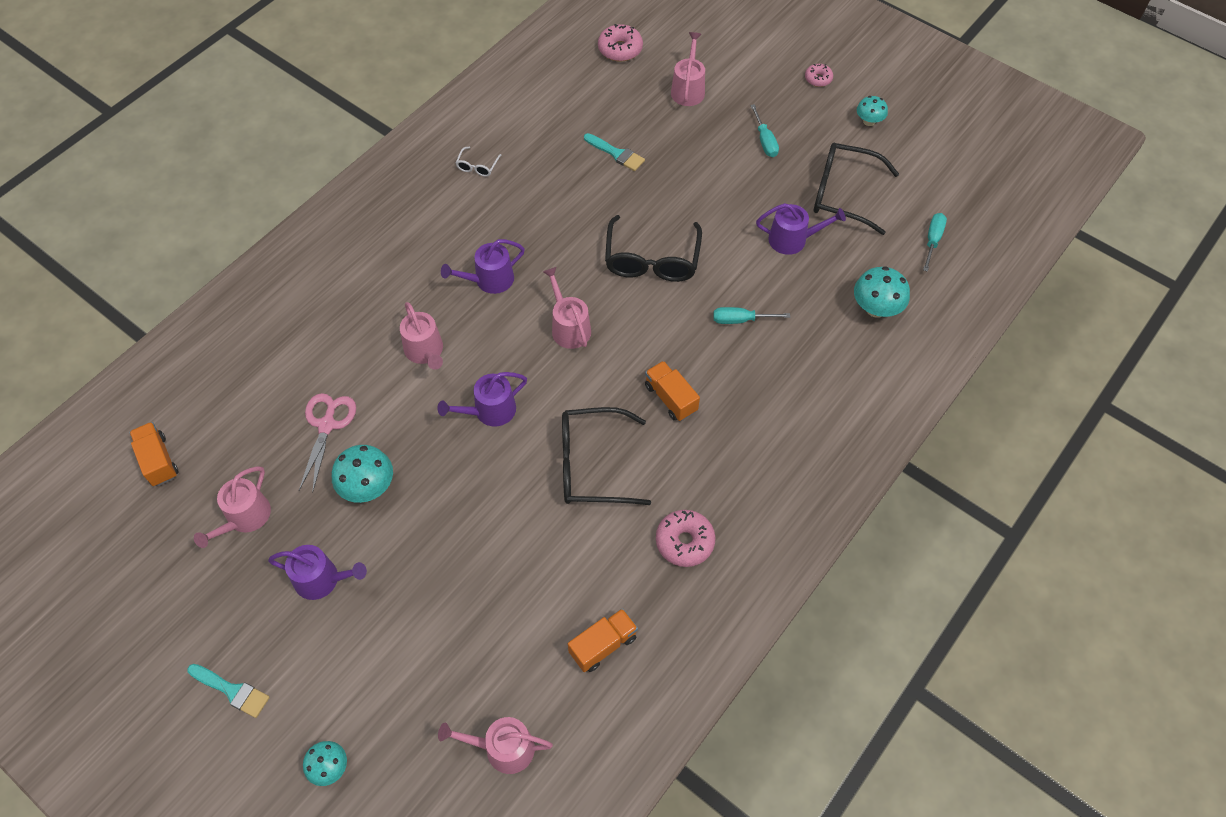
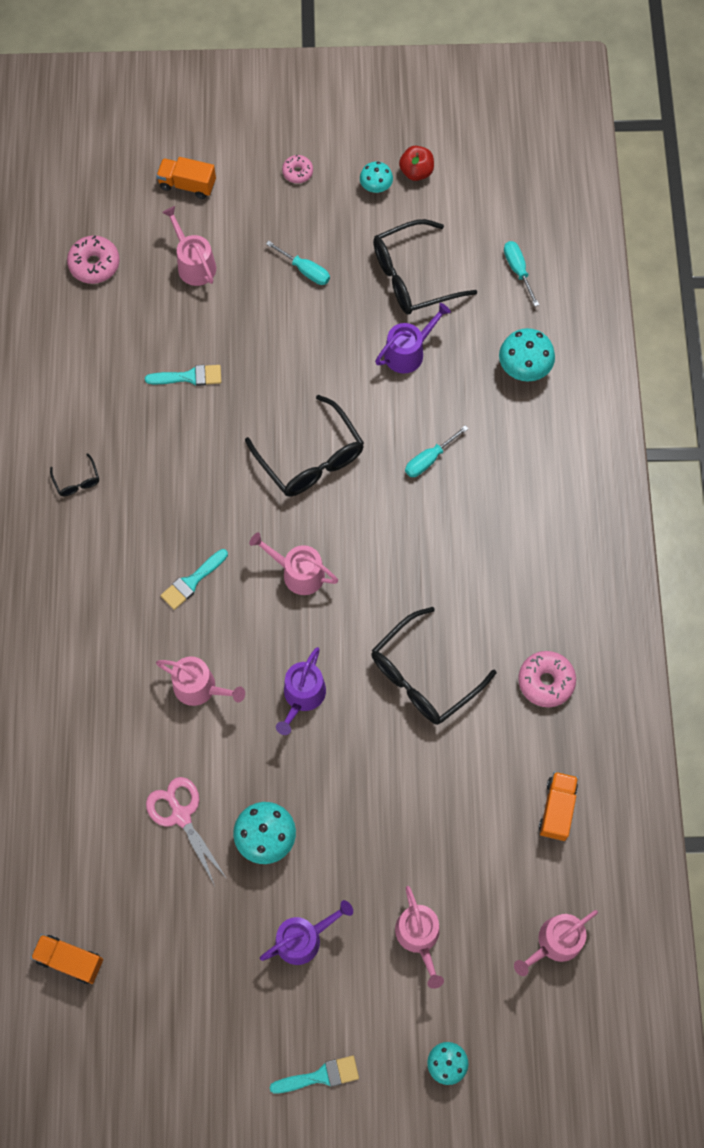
camera: 40 degrees left, 10 degrees up
pink watering can [194,466,271,548] -> pink watering can moved to [395,886,444,989]
purple watering can [441,239,525,294] -> turquoise brush [161,549,228,610]
white glasses [456,147,501,177] -> black glasses [50,453,99,496]
orange truck [645,361,700,421] -> orange truck moved to [156,157,216,199]
none -> red apple [399,146,434,181]

